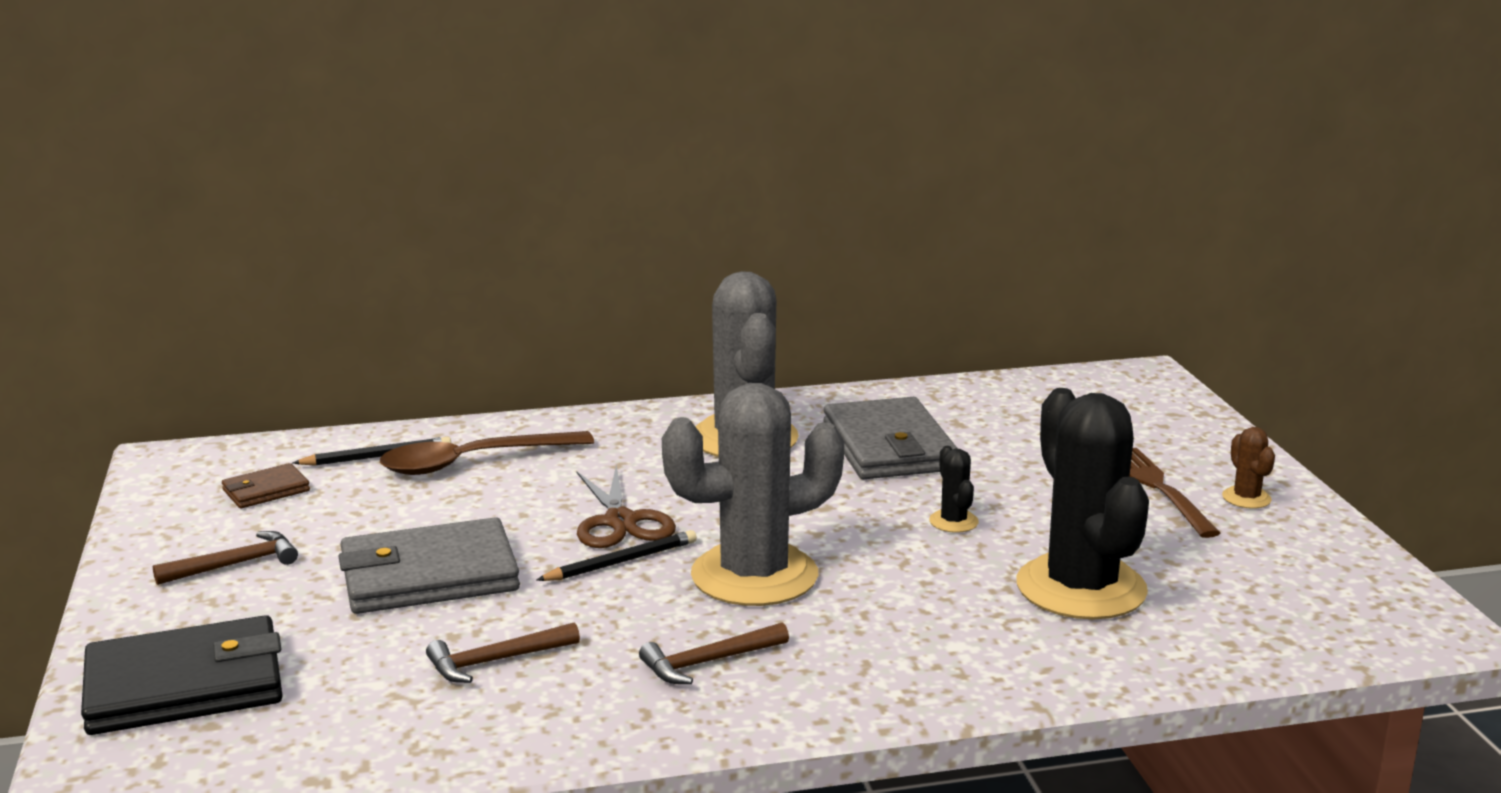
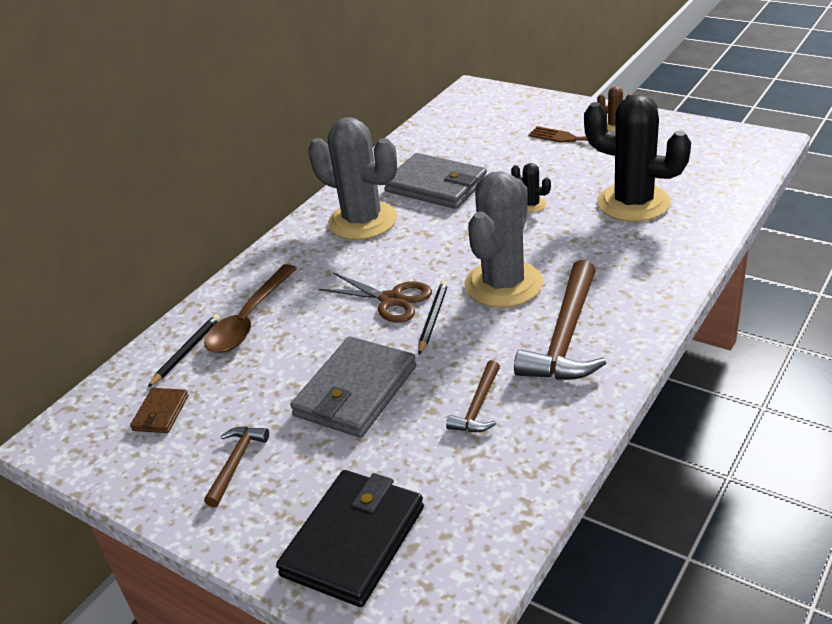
camera: 40 degrees left, 15 degrees up
brown hammer [639,622,789,684] -> brown hammer [514,260,606,380], size x1.91

